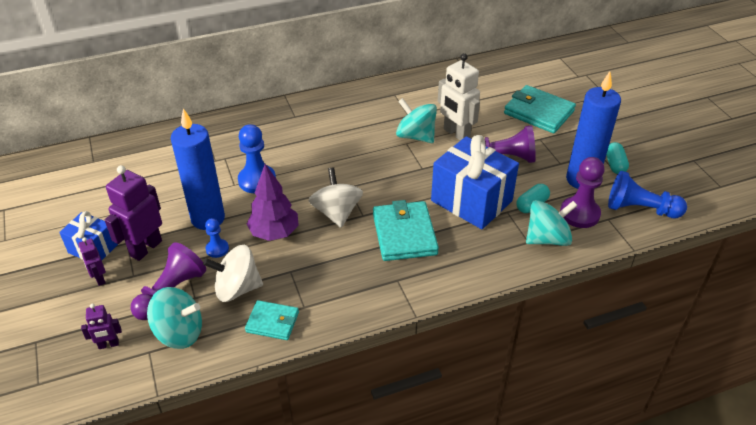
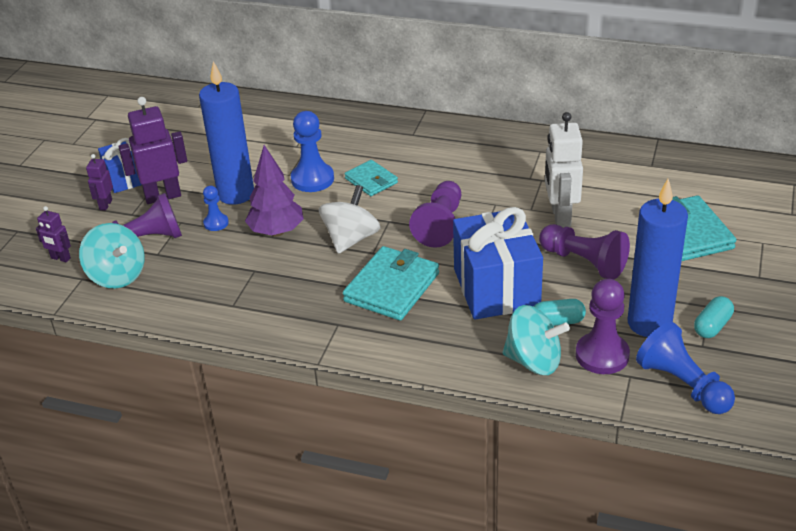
camera: 40 degrees right, 5 degrees down
white spinning top [203,245,263,302] -> none
turquoise wallet [245,300,299,340] -> turquoise wallet moved to [345,160,398,196]
turquoise spinning top [396,98,437,143] -> none
none -> purple pawn [409,181,461,248]

